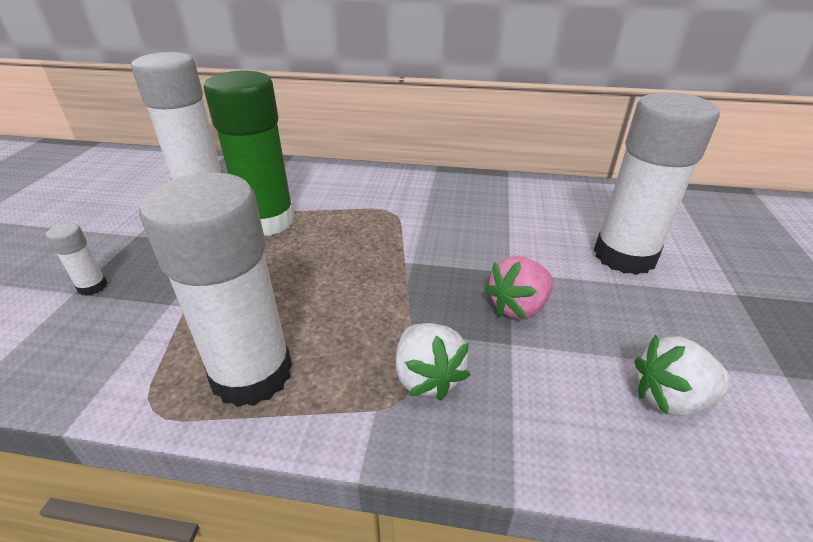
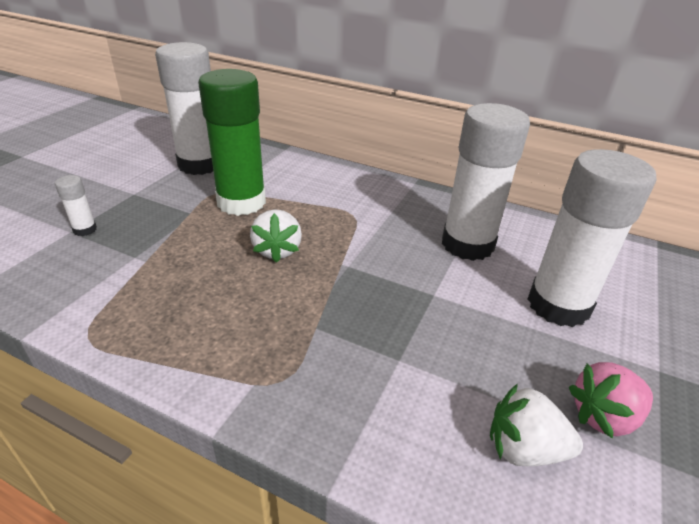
camera: 15 degrees right, 0 degrees up
white glue stick [139,172,292,407] -> white glue stick moved to [442,103,530,261]
white strawberry [396,323,470,401] -> white strawberry moved to [250,209,302,263]
pink strawberry [485,256,553,319] -> pink strawberry moved to [569,362,653,439]

